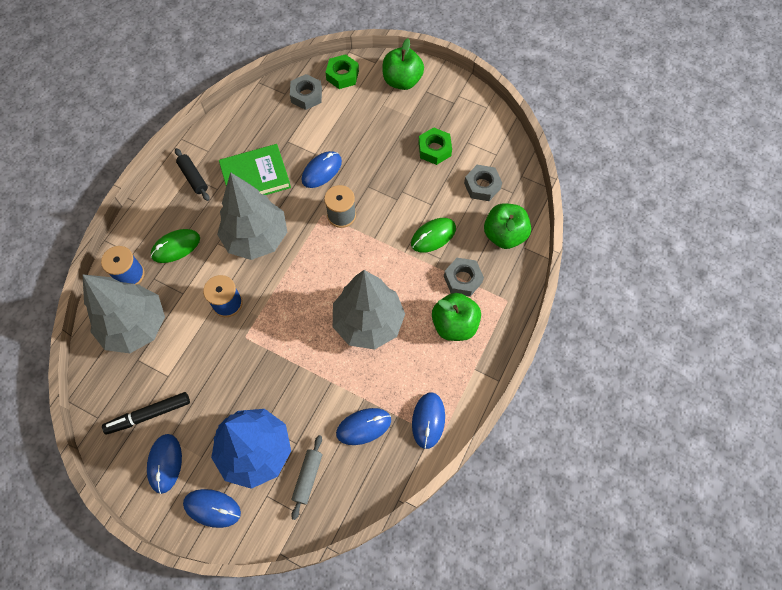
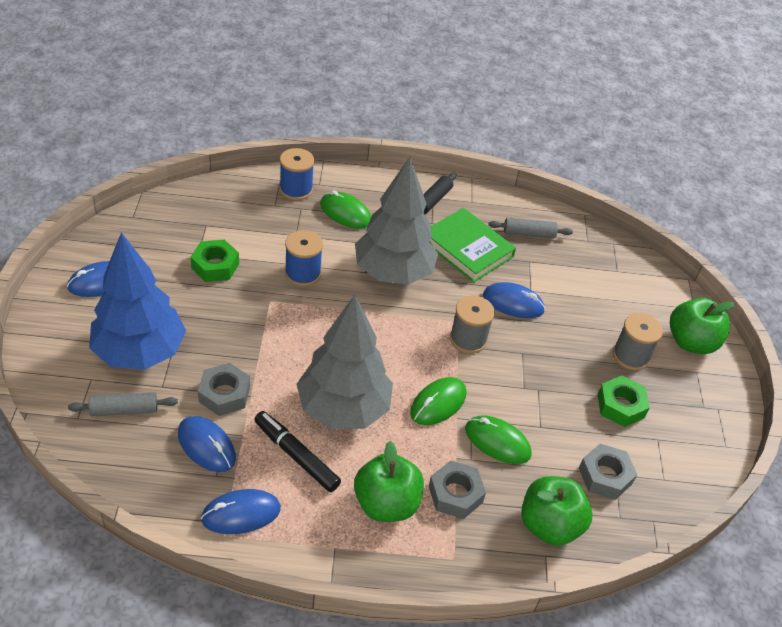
camera: 60 degrees right, 20 degrees down
grey tree [83,274,165,353] -> none
black marker [102,392,190,434] -> black marker moved to [254,411,341,492]
blue mouse [183,489,241,528] -> none
grey nut [290,74,322,110] -> grey nut moved to [198,363,250,416]
green nut [325,54,359,89] -> green nut moved to [190,239,239,282]
none -> green mouse [410,377,466,425]
none -> grey rolling pin [489,217,573,239]
none -> grey spool [613,313,663,371]

